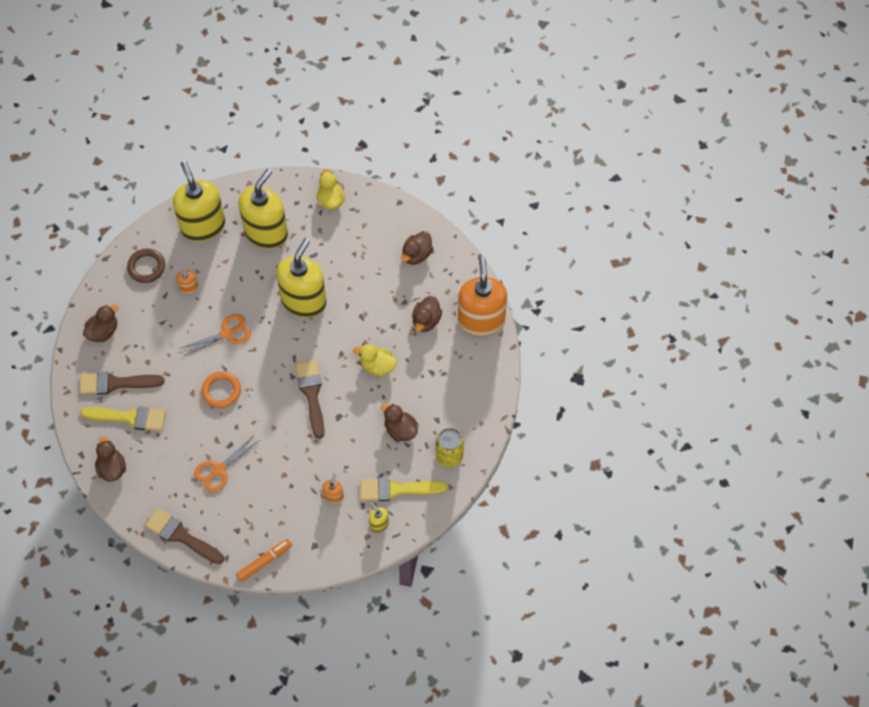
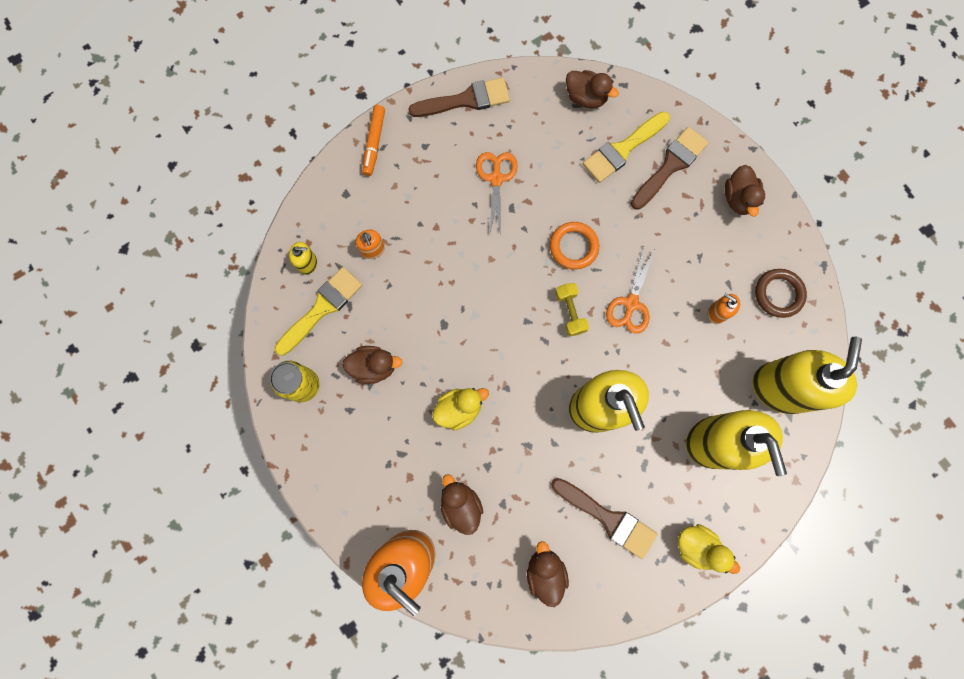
camera: 135 degrees right, 15 degrees up
yellow soap dispenser [173,161,225,242] -> yellow soap dispenser turned 90 degrees counterclockwise [752,337,862,414]
brown brush [295,360,325,439] -> brown brush moved to [551,478,658,559]
none -> yellow dumbbell [555,283,589,336]

